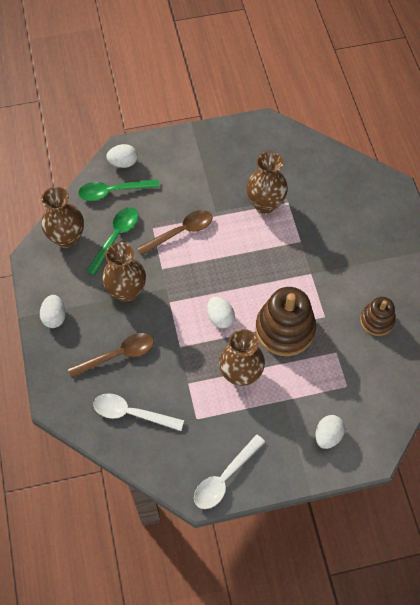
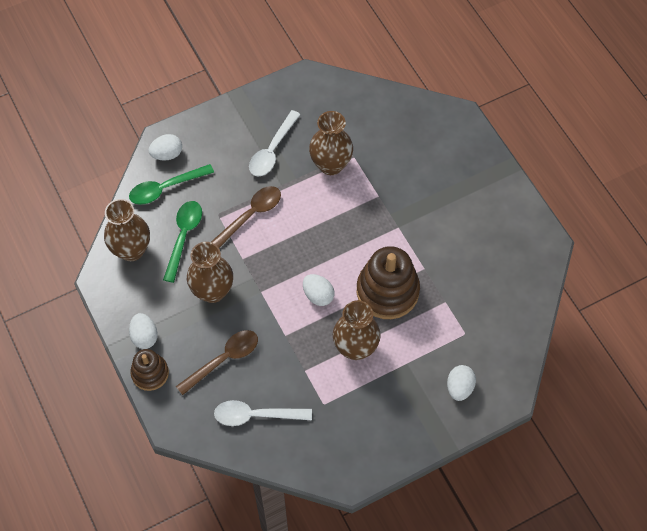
camera: 15 degrees left, 0 degrees up
white spoon [194,434,265,509] -> white spoon moved to [249,110,301,176]
brown stacking toy [360,297,396,336] -> brown stacking toy moved to [130,349,169,391]

